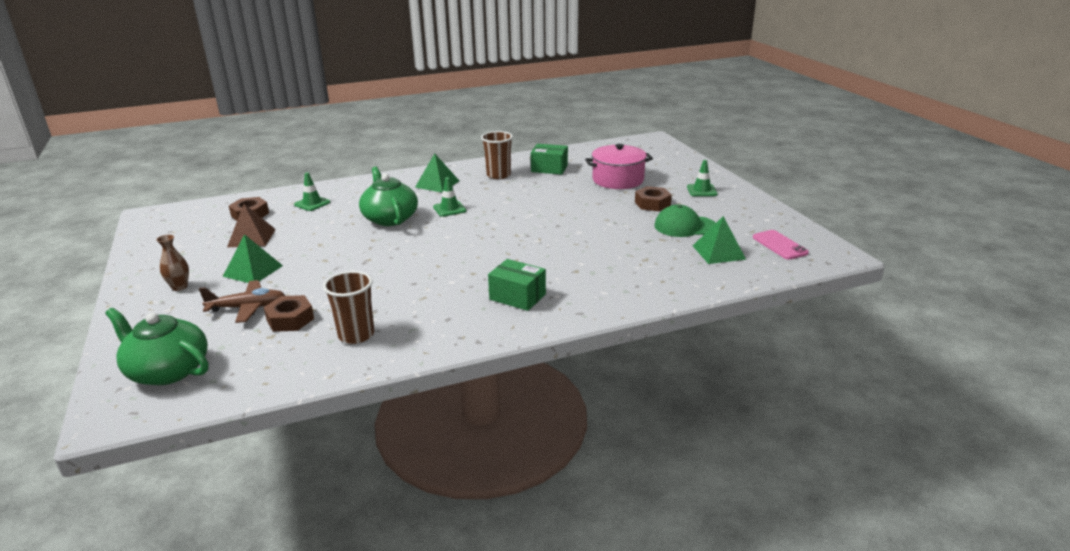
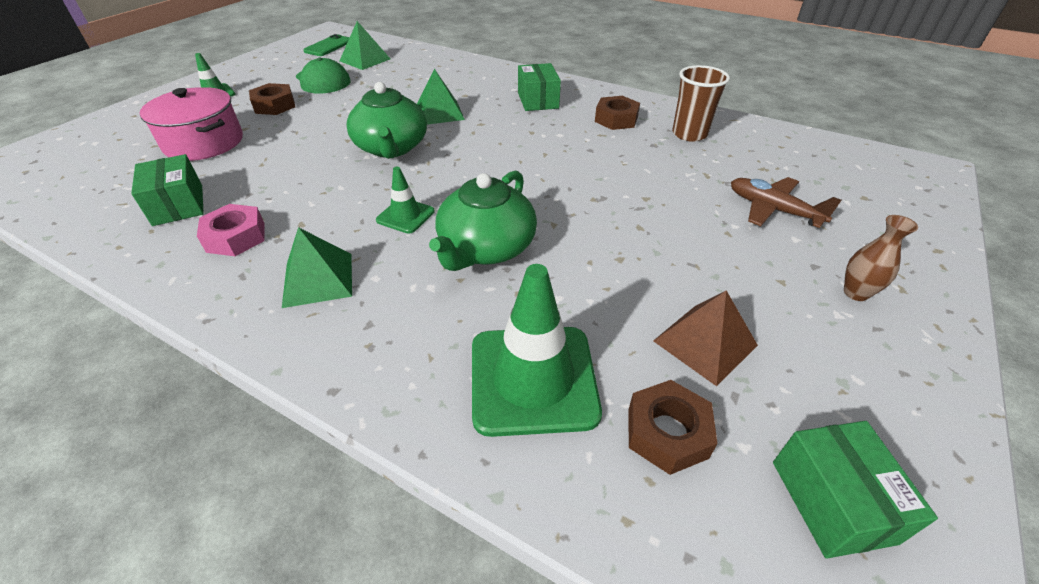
camera: 130 degrees left, 15 degrees up
green teapot [105,308,209,385] -> green teapot moved to [346,82,427,159]
green pyramid [223,234,283,283] -> green pyramid moved to [417,69,465,125]
brown nut [264,295,314,332] -> brown nut moved to [595,96,640,130]
green traffic cone [294,172,330,211] -> green traffic cone [472,264,602,437], size x1.96
brown cup [481,131,513,179] -> pink nut [197,204,265,256]
pink phone [753,230,809,260] -> green phone [303,34,350,56]
none -> green box [773,421,938,558]

